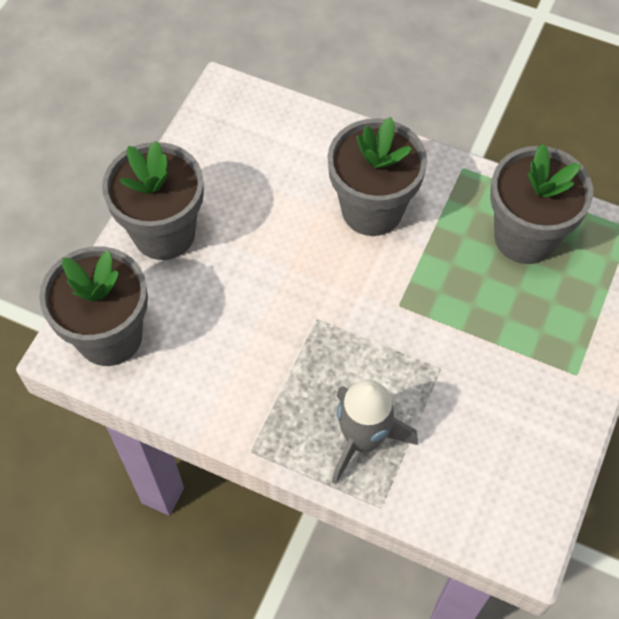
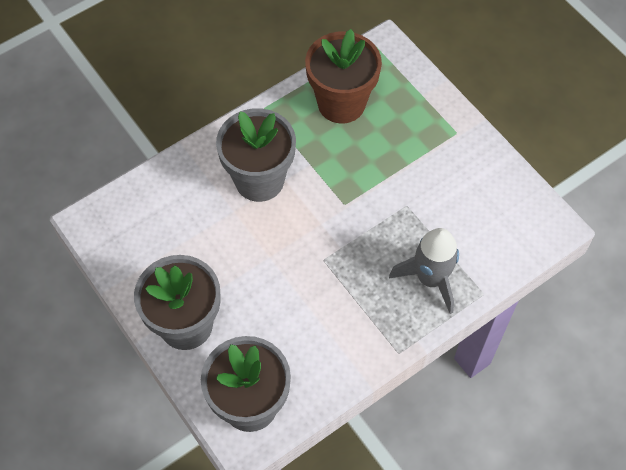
camera: 60 degrees left, 0 degrees up
grey flower pot [490,144,593,264] -> brown flower pot [305,29,382,124]

